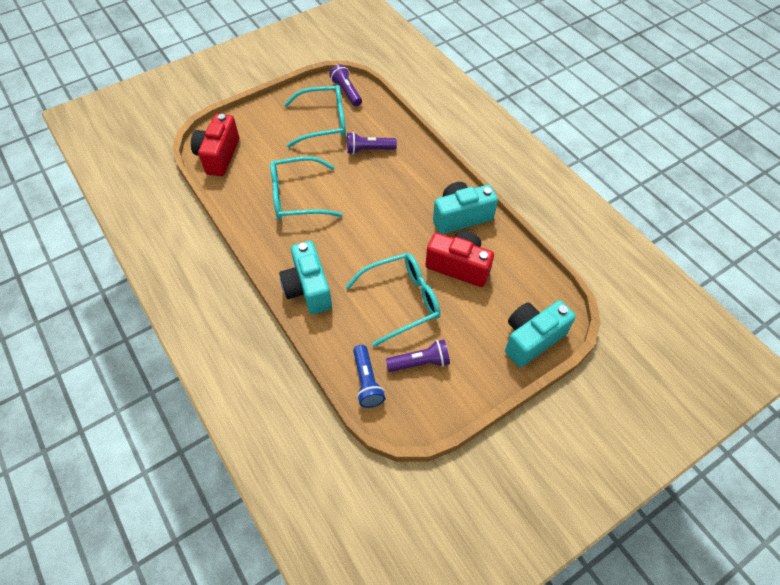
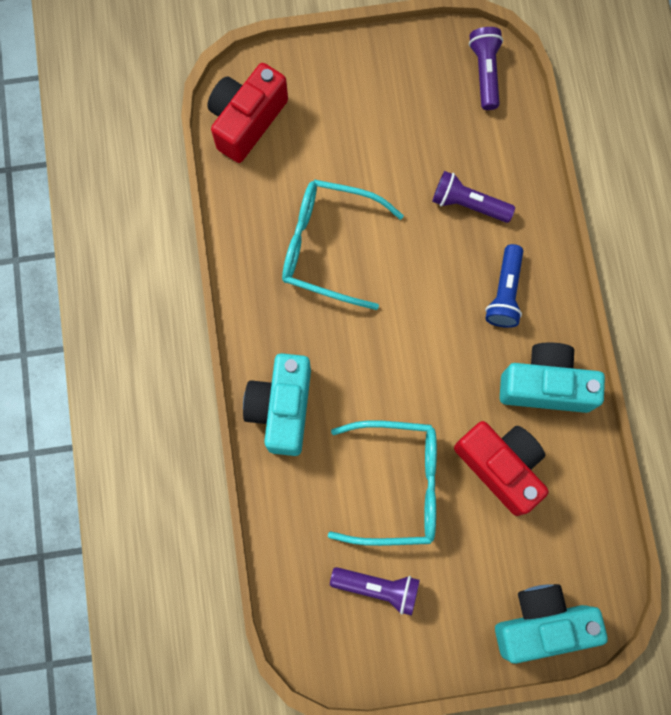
camera: 25 degrees right, 20 degrees up
turquoise glasses [284,85,346,147] -> none
blue flashlight [353,345,385,408] -> blue flashlight moved to [485,244,523,328]

